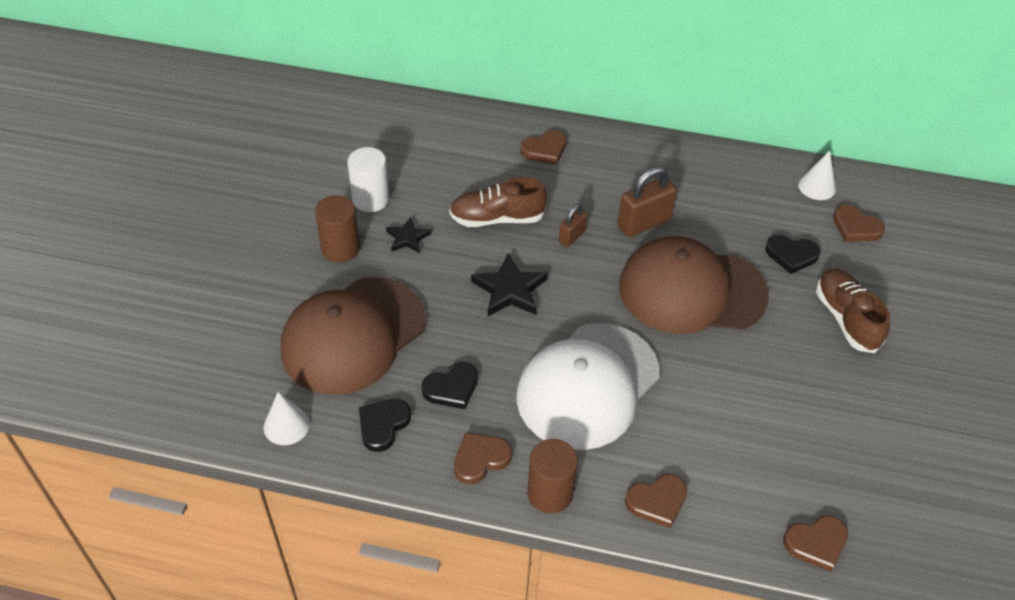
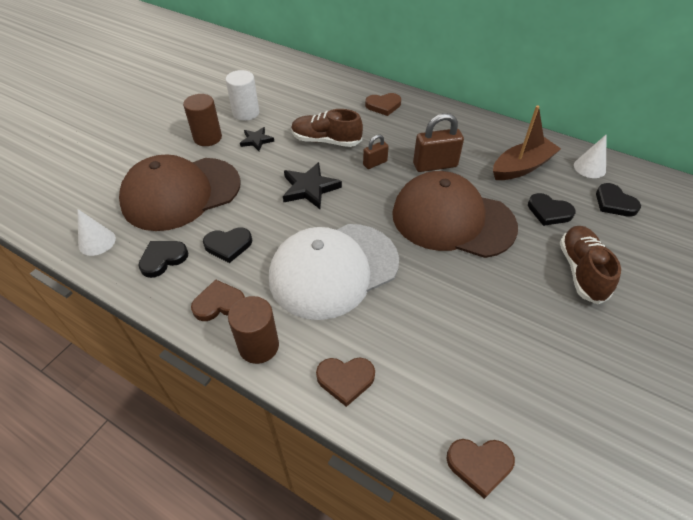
camera: 20 degrees right, 0 degrees up
brown heart [833,204,885,242] -> black heart [596,183,641,217]
none -> brown boat [493,106,561,180]

